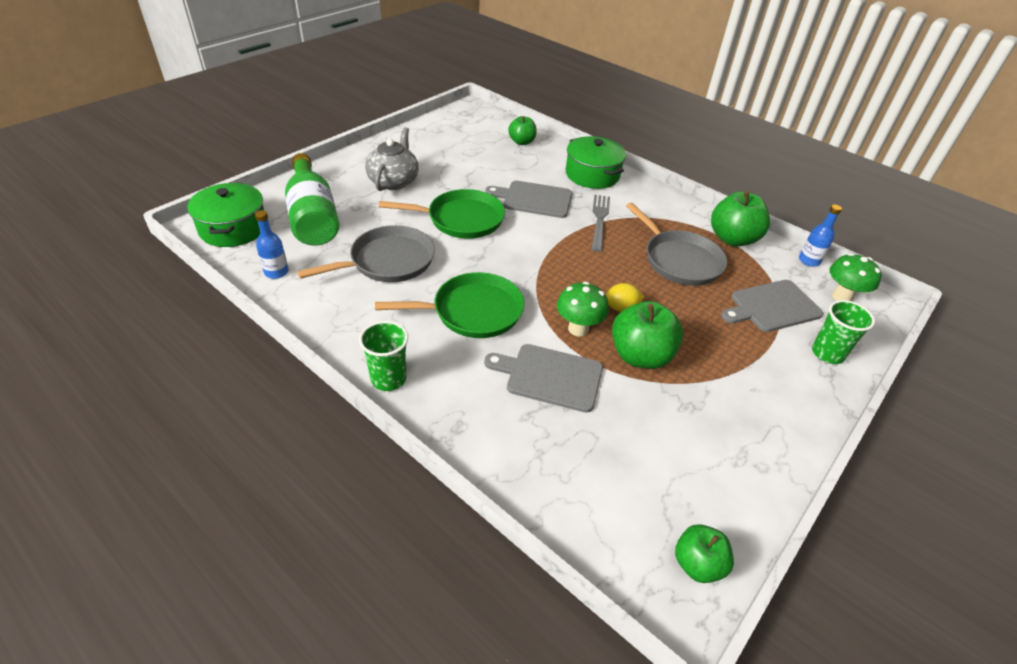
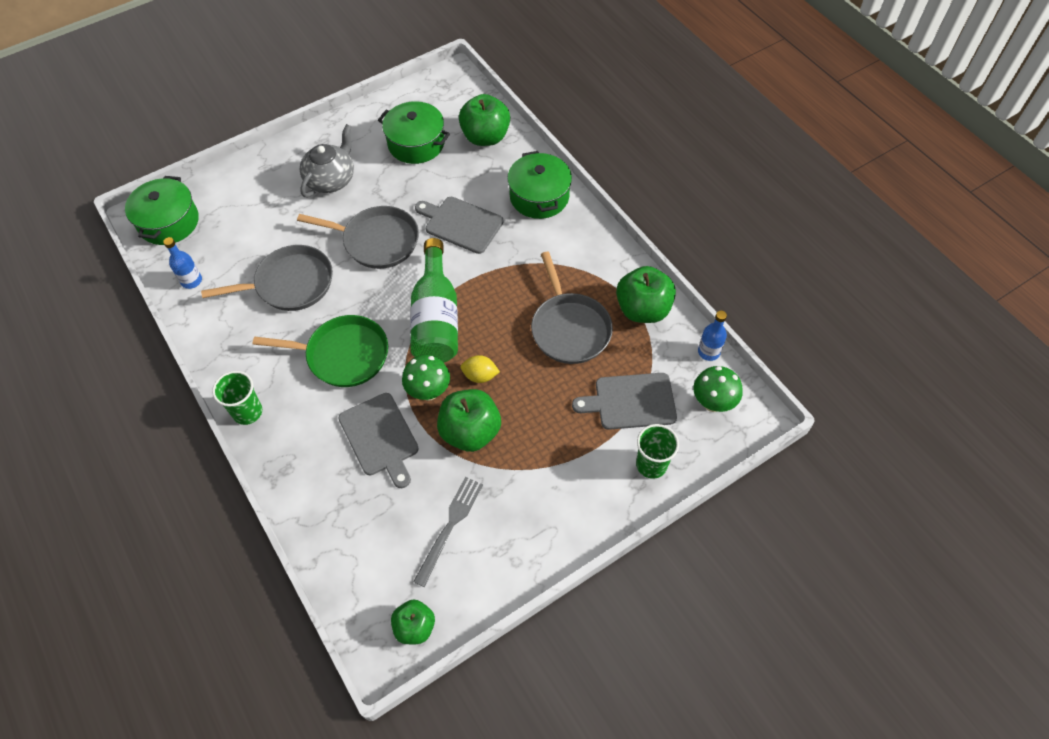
camera: 20 degrees right, 15 degrees up
green bottle [285,153,339,246] -> green bottle moved to [410,238,458,363]
green pan [379,189,505,239] -> grey pan [297,206,419,269]
grey cutting board [484,344,603,413] -> grey cutting board turned 150 degrees counterclockwise [338,393,419,488]
green apple [508,116,537,145] -> green apple [459,94,510,146], size x1.63
grey fork [592,195,610,252] -> grey fork moved to [413,477,483,587]
none -> green pot [378,101,450,164]

